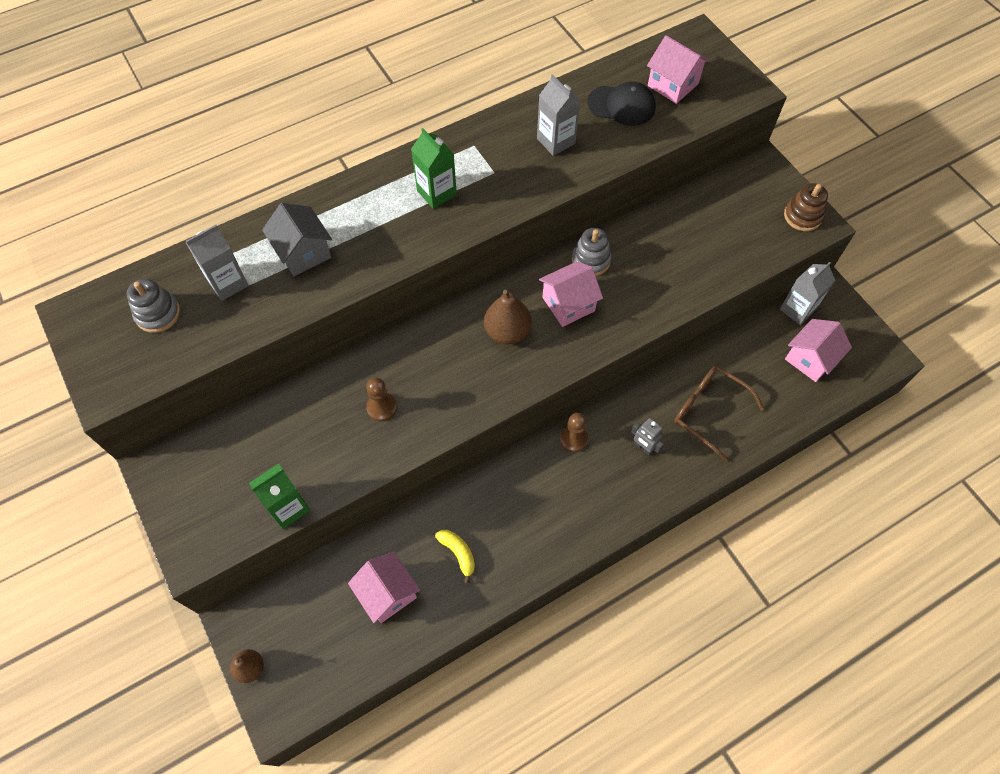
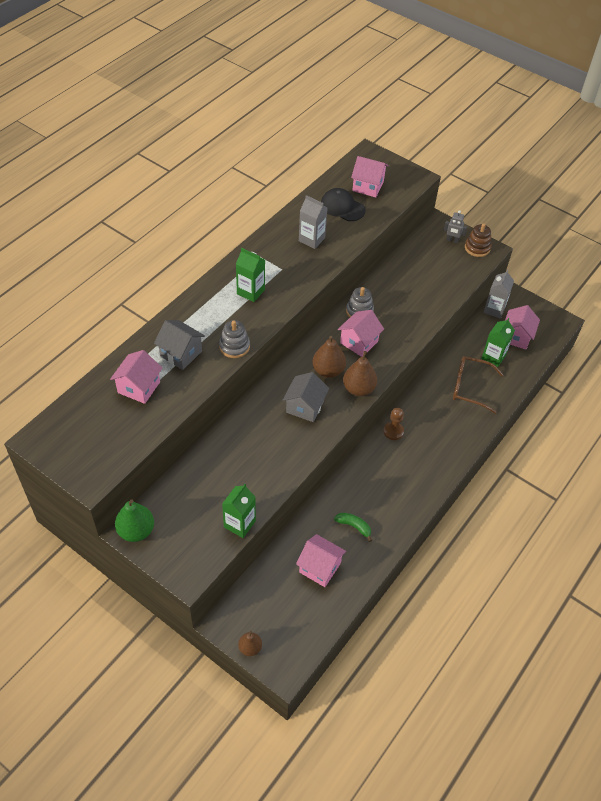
camera: 25 degrees left, 10 degrees down
grey stacking toy [127,279,180,333] -> grey stacking toy moved to [219,320,250,358]
grey carton [186,225,249,301] -> pink house [110,350,162,404]
brown pawn [366,378,397,422] -> none
yellow banana [435,530,475,584] -> green banana [334,513,372,542]
black cap [588,82,655,126] -> black cap turned 135 degrees counterclockwise [321,188,366,221]
grey robot [631,418,663,455] -> grey robot moved to [444,210,467,244]
none -> green pear [115,499,154,542]
none -> grey house [283,372,329,422]
none -> brown pear [343,351,377,396]
none -> green carton [481,318,515,367]

